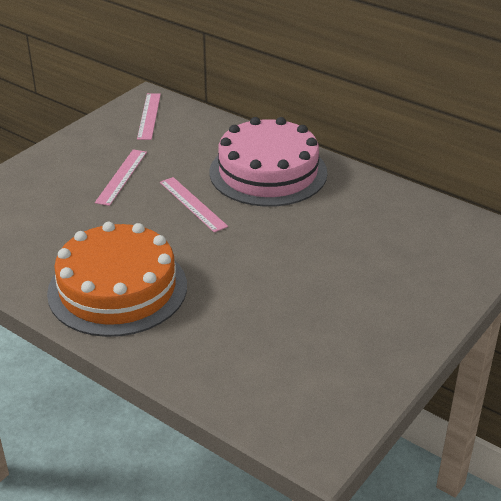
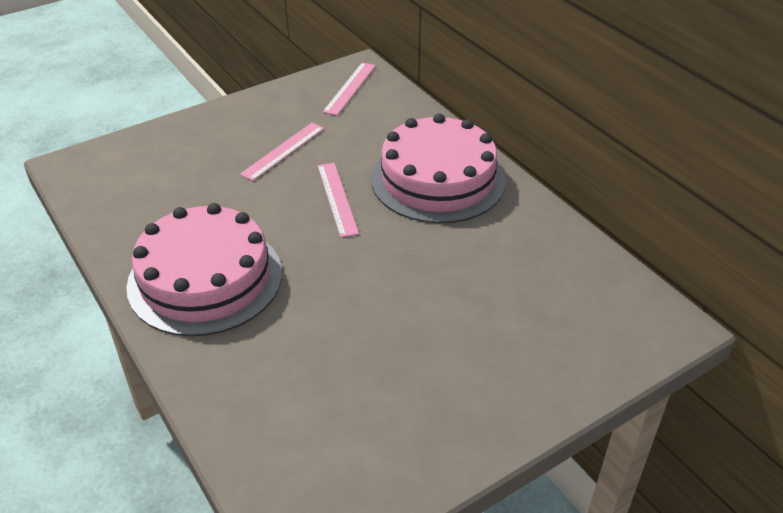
camera: 20 degrees right, 5 degrees up
orange cake [47,222,187,337] -> pink cake [126,203,282,336]

